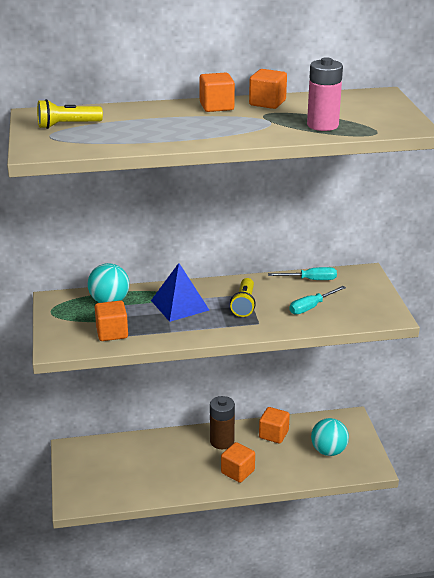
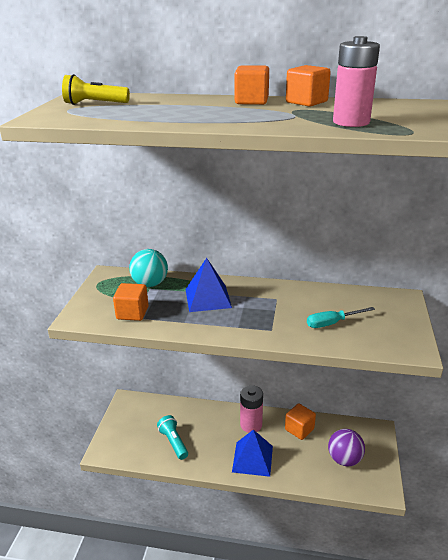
camera: 20 degrees right, 0 degrees up
brown battery [210,396,235,449] -> pink battery [240,385,263,433]
orange cube [221,442,255,483] -> blue pyramid [232,430,273,477]
yellow flashlight [230,278,256,317] -> none
turquoise screwdriver [268,267,337,280] -> none
turquoise ball [311,418,349,456] -> purple ball [328,429,365,466]
none -> turquoise flashlight [157,415,188,460]

